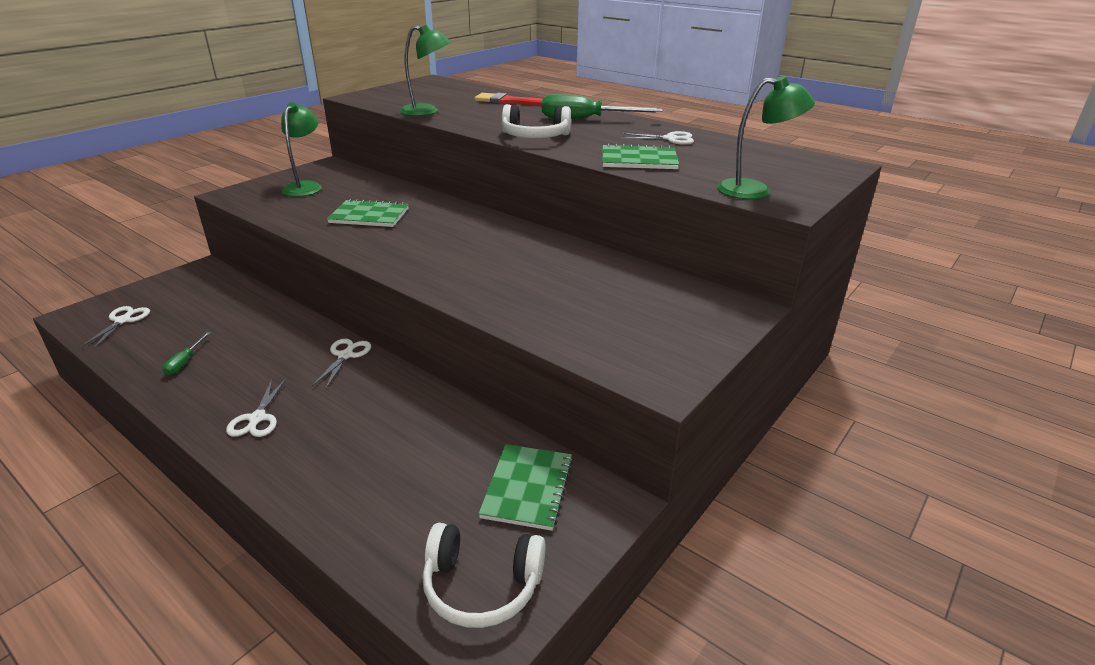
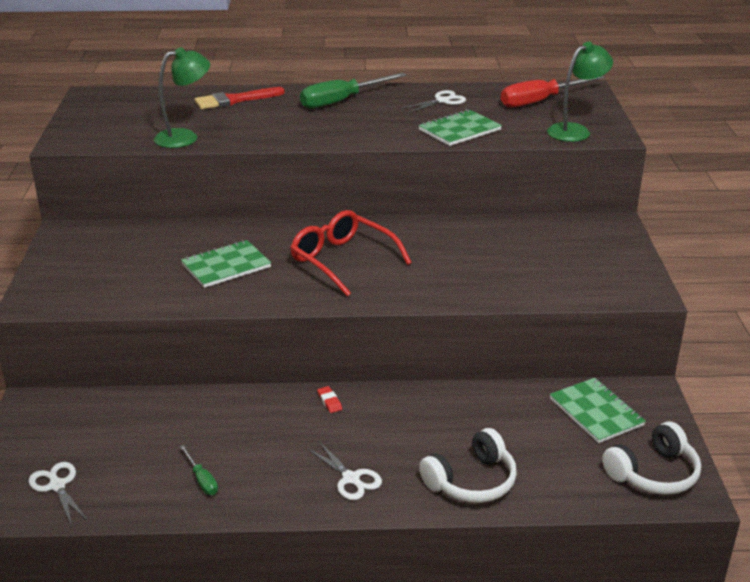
camera: 40 degrees left, 0 degrees up
green lamp [281,102,322,197] -> none
white scissors [312,339,371,388] -> red eraser [317,386,342,413]
white headphones [502,104,571,138] -> white headphones moved to [419,428,517,503]
none -> red glasses [290,210,412,297]
none -> red screwdriver [501,76,605,108]

